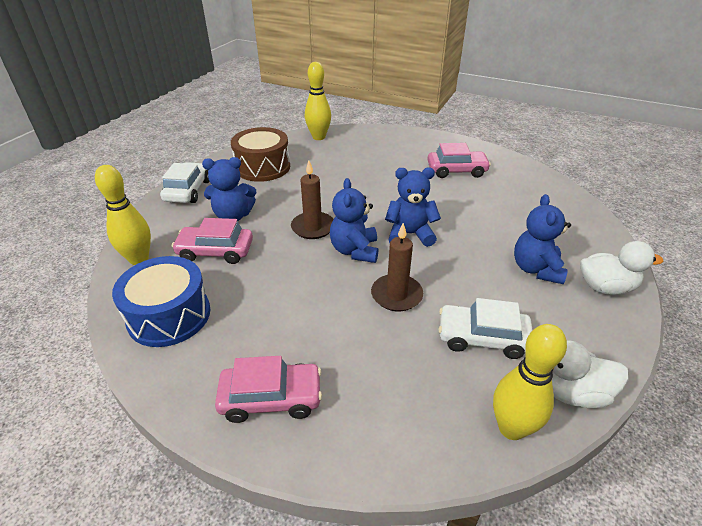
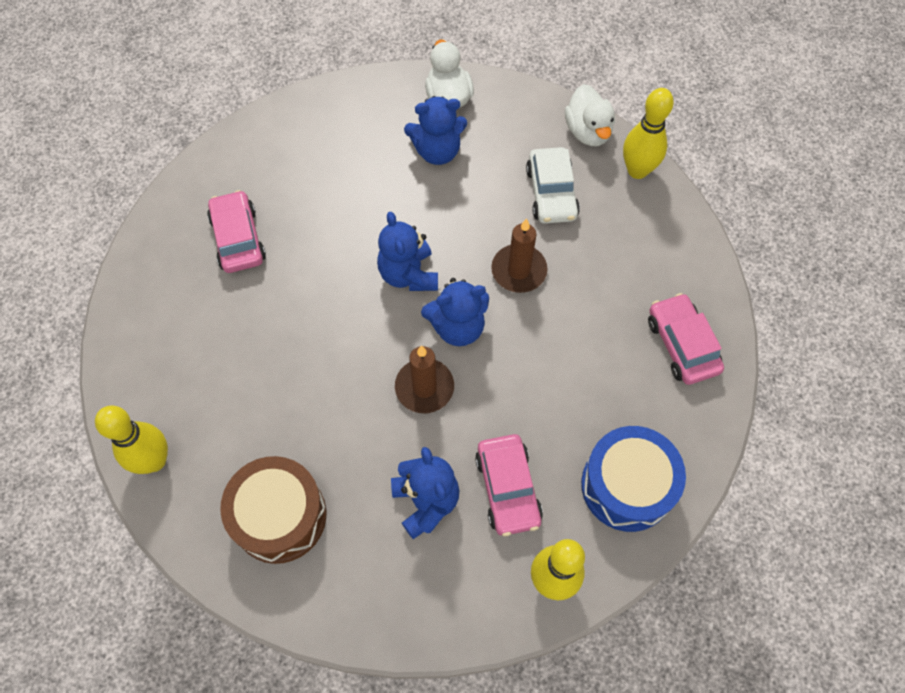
camera: 105 degrees left, 25 degrees up
white car [160,162,210,203] -> none

